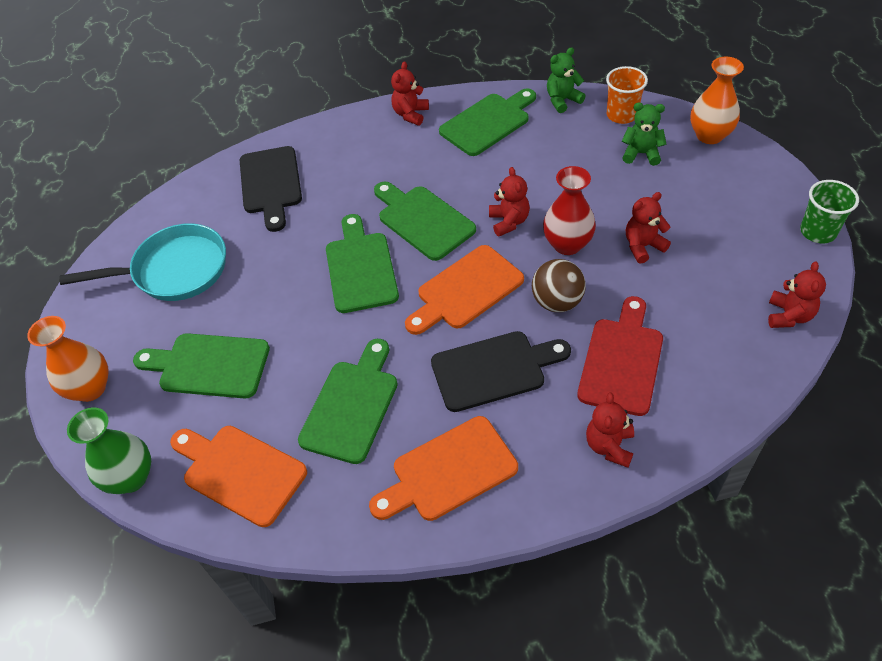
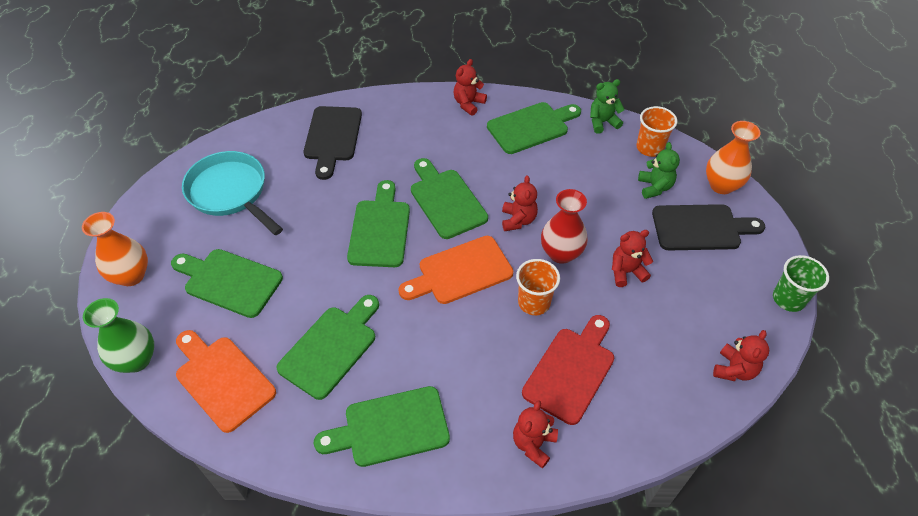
camera: 10 degrees right, 0 degrees up
turquoise pan [59,223,226,301] -> turquoise pan turned 135 degrees counterclockwise [182,151,283,235]
orange cutting board [369,416,518,521] -> green cutting board [314,386,450,467]
black cutting board [431,331,571,412] -> black cutting board moved to [652,204,765,250]
brown ball [532,259,586,312] -> orange cup [516,259,560,315]
green teddy bear [622,103,666,166] -> green teddy bear turned 60 degrees clockwise [638,142,680,199]

